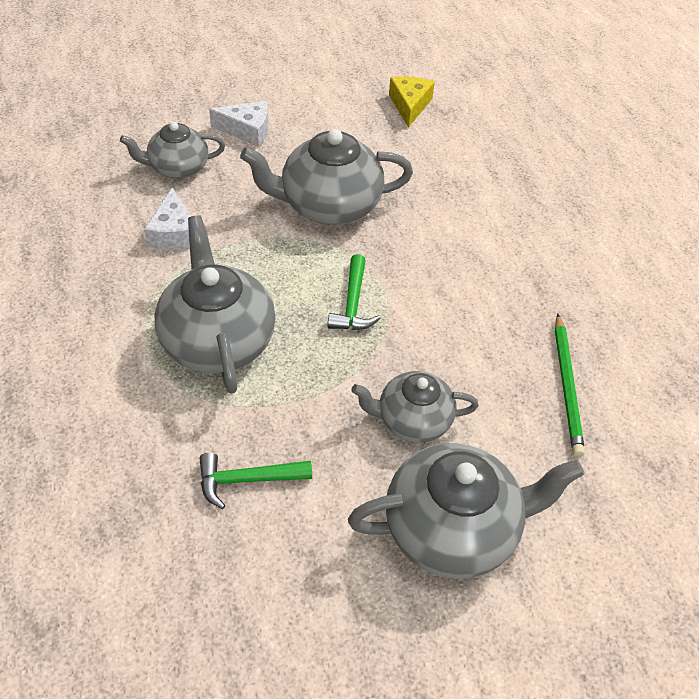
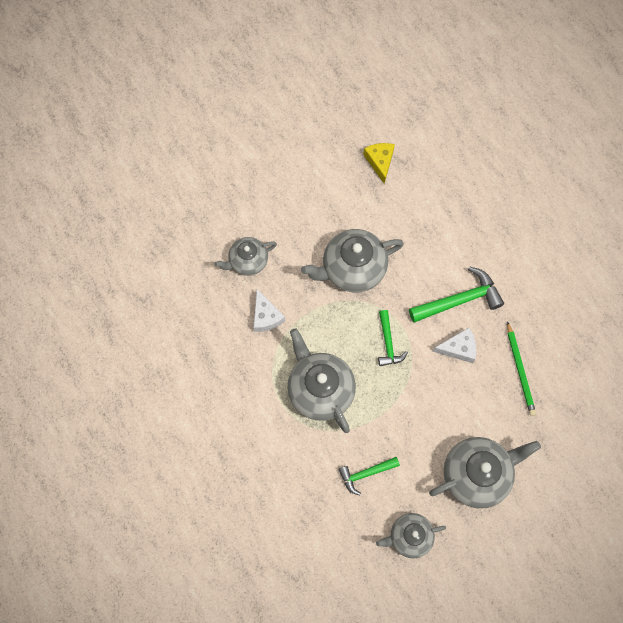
camera: 10 degrees left, 20 degrees up
white cheese [209,101,268,147] -> white cheese moved to [433,328,476,363]
grey teapot [351,371,479,443] -> grey teapot moved to [376,513,446,559]
none -> green hammer [409,266,504,323]

